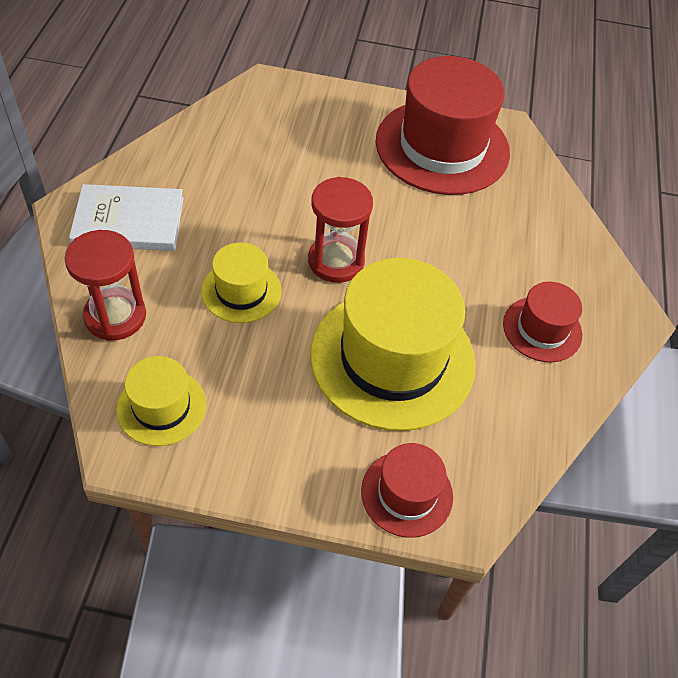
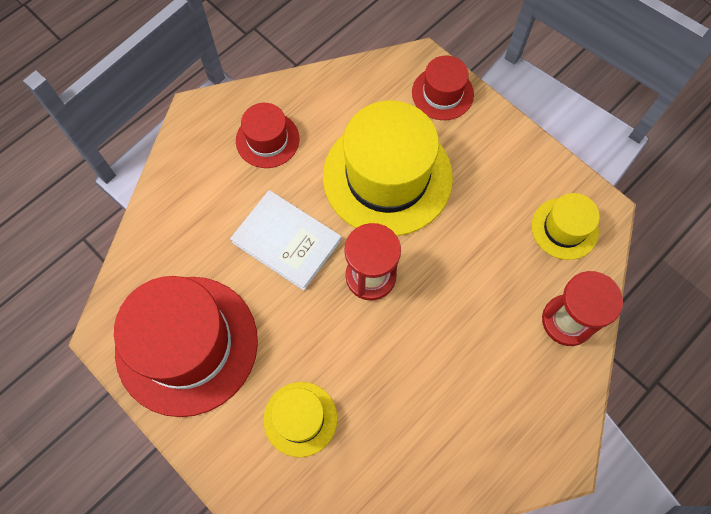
camera: 140 degrees left, 15 degrees up
white book [69,184,183,251] -> white book moved to [230,190,341,291]
yellow hat [201,242,281,323] -> yellow hat moved to [263,382,337,457]

